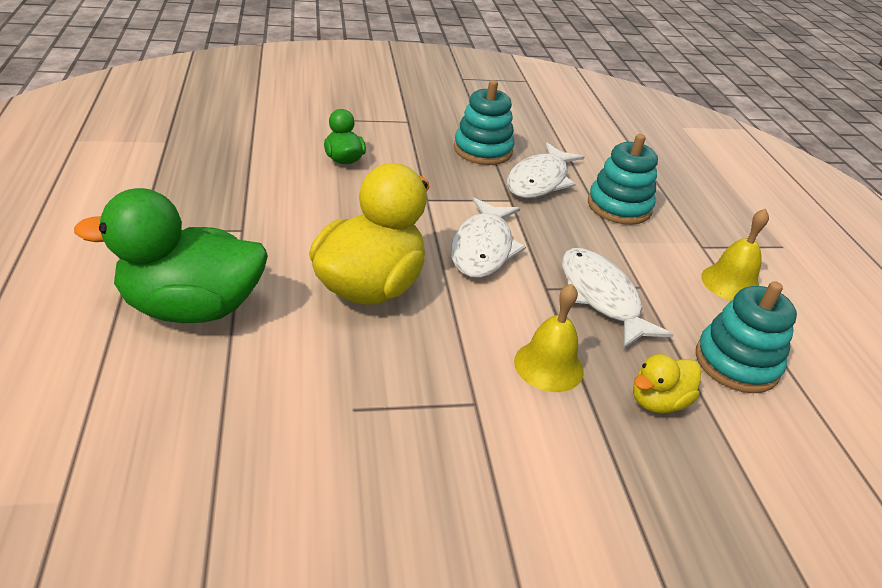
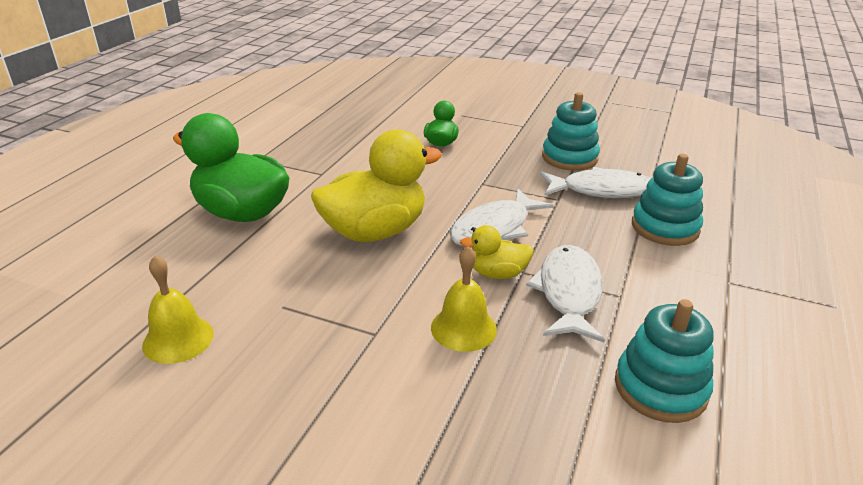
camera: 35 degrees right, 5 degrees down
white fish [507,143,585,198] -> white fish turned 150 degrees counterclockwise [540,167,651,198]
yellow duck [633,354,701,413] -> yellow duck moved to [460,225,534,279]
yellow bell [701,208,769,301] -> yellow bell moved to [142,256,214,364]

